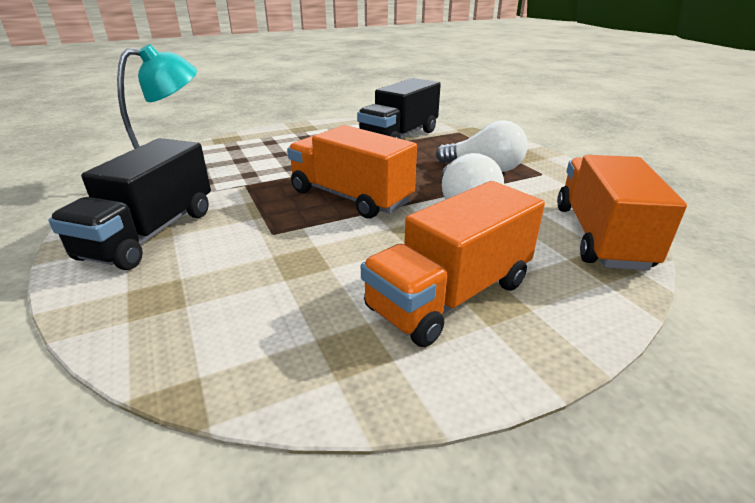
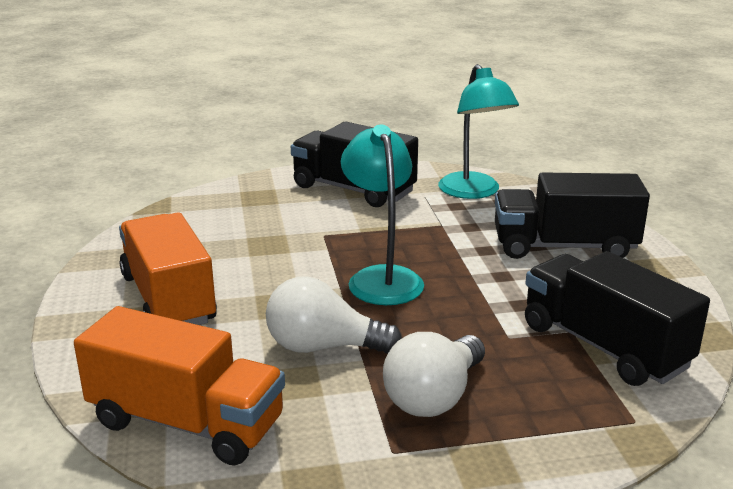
camera: 105 degrees right, 5 degrees down
orange truck [287,125,417,219] -> turquoise lamp [341,125,424,305]
none -> black truck [495,172,650,259]

